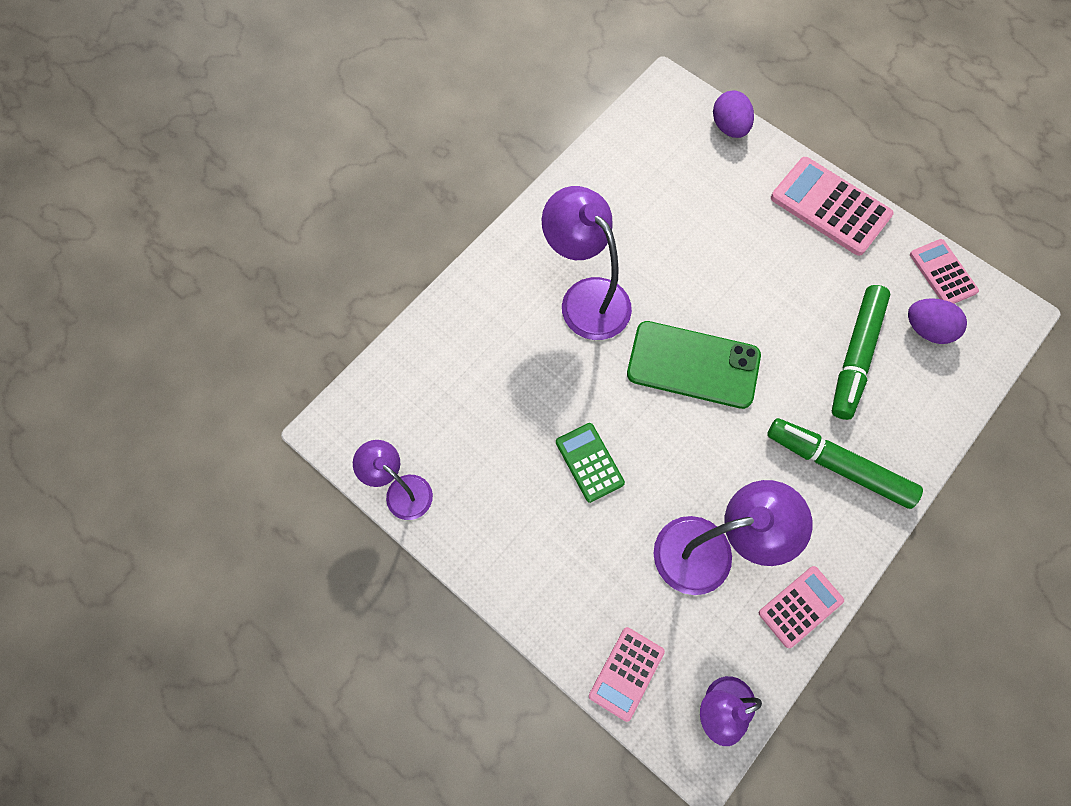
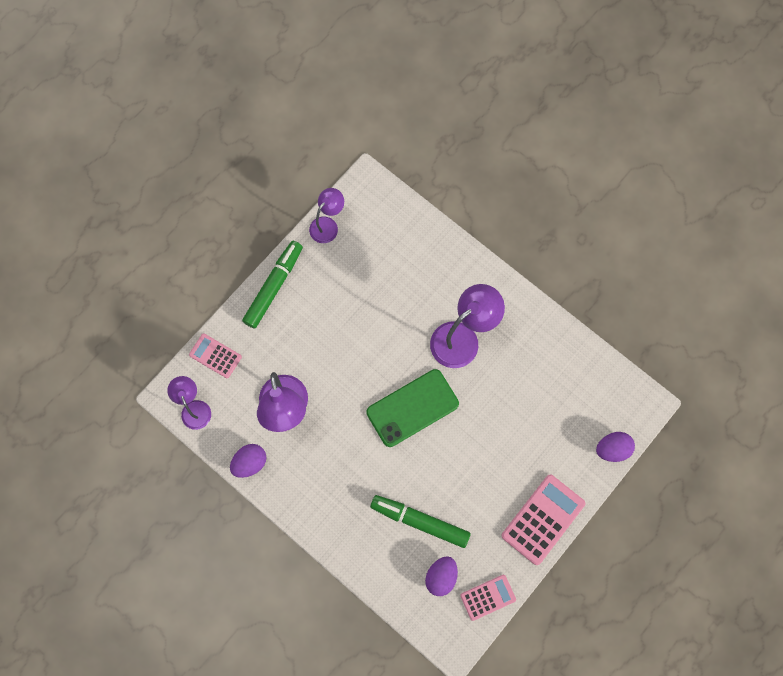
camera: 90 degrees right, 5 degrees up
green calculator [556,423,625,503] -> none
green phone [627,321,761,409] -> green phone turned 45 degrees clockwise [366,369,459,447]
pink calculator [759,566,844,648] -> purple egg [230,444,266,478]
green marker [767,418,923,509] -> green marker moved to [242,241,303,329]

